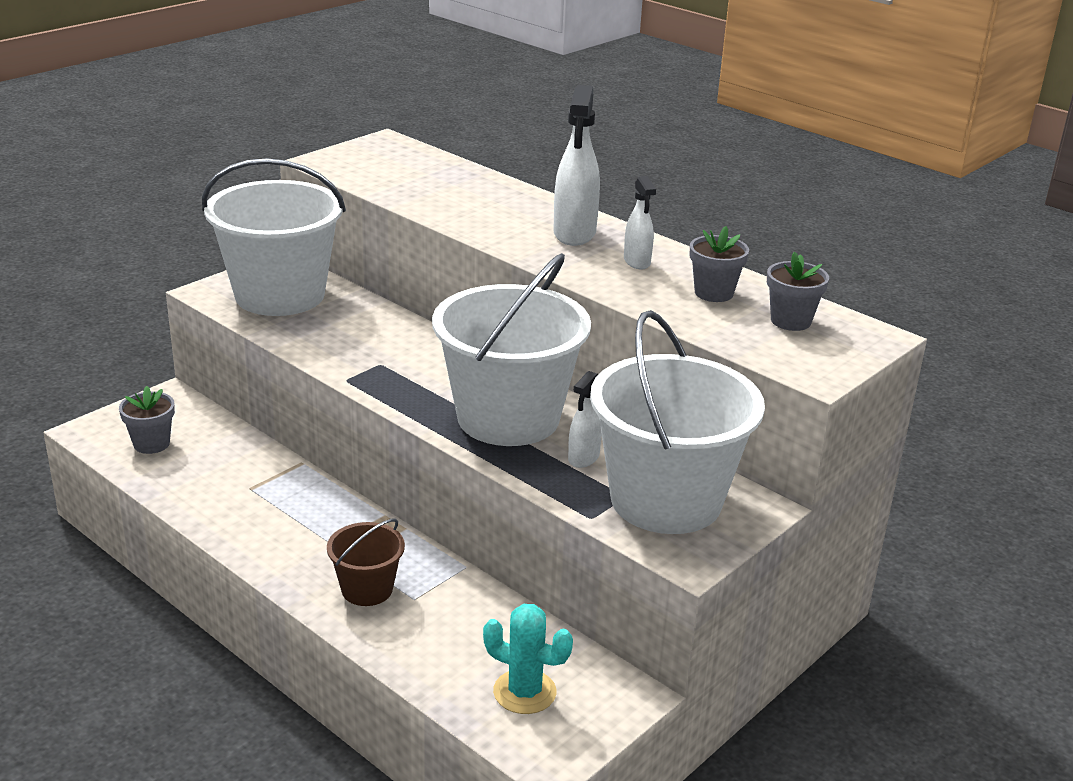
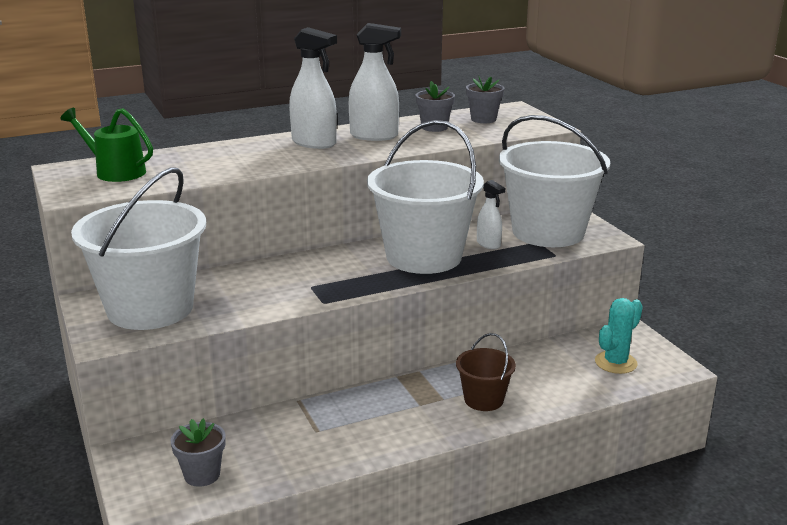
camera: 65 degrees left, 5 degrees down
white spray bottle [624,176,656,270] -> white spray bottle [349,23,401,141], size x1.74
none -> green watering can [60,108,153,182]

